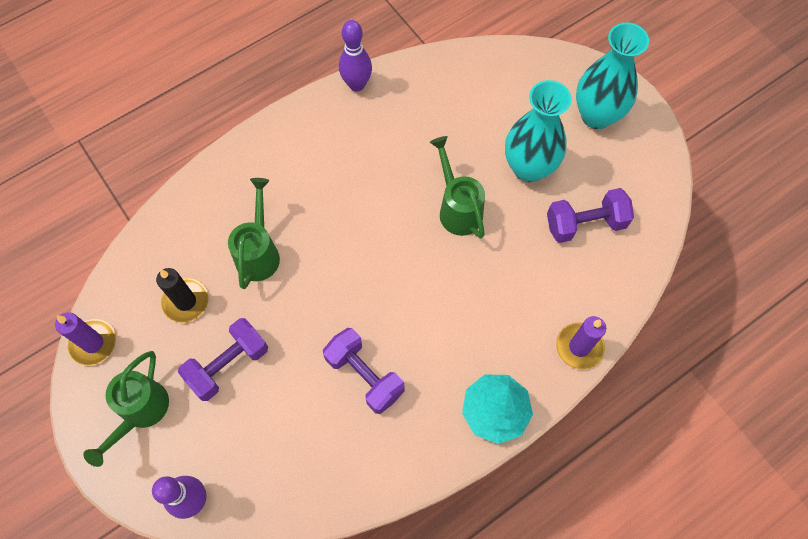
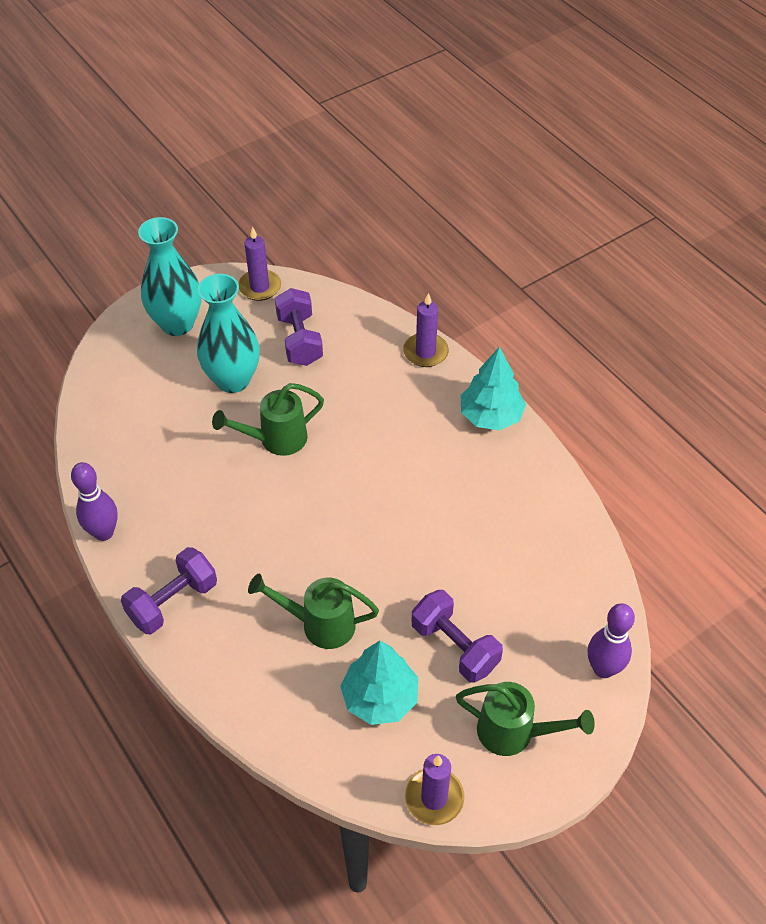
camera: 90 degrees left, 15 degrees down
black candle [156,268,209,323] -> turquoise tree [340,641,418,725]
purple dumbbell [323,328,405,414] -> purple dumbbell moved to [121,547,217,634]
none -> purple candle [238,227,281,301]

